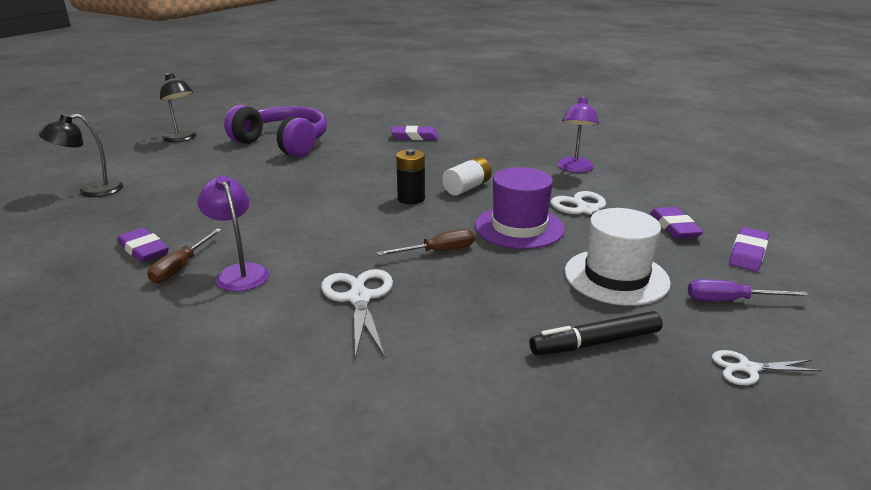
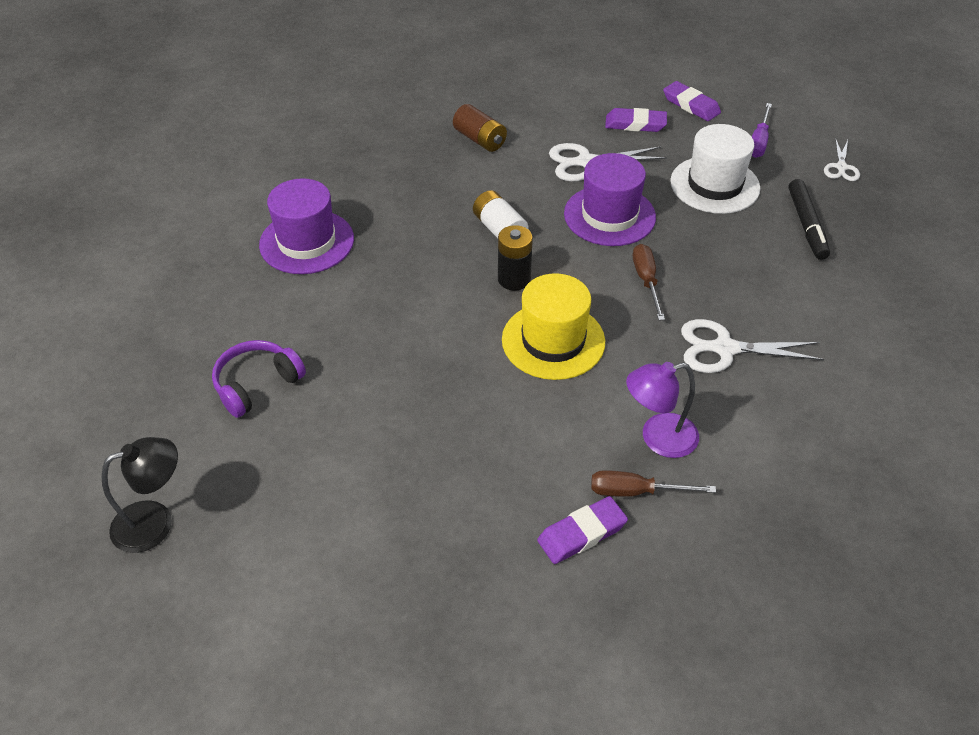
camera: 75 degrees left, 20 degrees up
black lamp [39,113,123,197] -> none
brown screwdriver [147,228,222,283] -> brown screwdriver turned 150 degrees clockwise [591,470,716,497]
purple headphones [224,105,327,157] -> purple headphones [212,340,306,418], size x0.57
purple eraser [391,126,439,140] -> purple hat [259,178,354,274]
purple lamp [557,96,599,173] -> brown battery [453,104,507,152]
none -> yellow hat [502,273,605,380]

